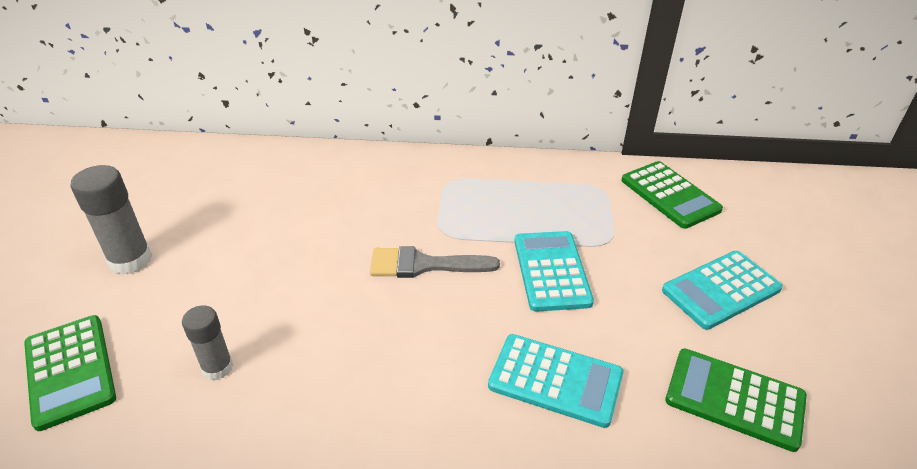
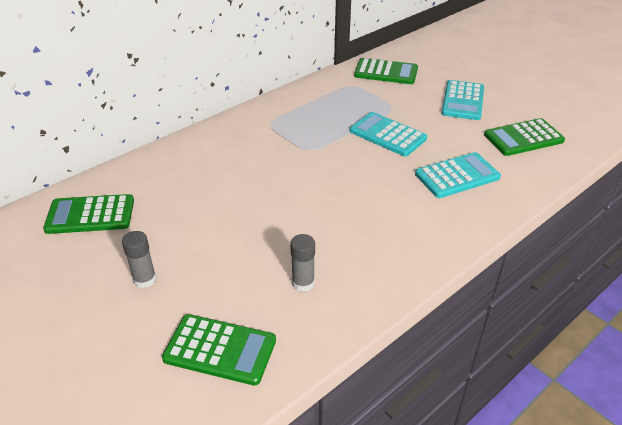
camera: 45 degrees left, 0 degrees up
grey glue stick [70,165,152,275] -> grey glue stick [122,231,156,289], size x0.63
grey brush [370,246,500,278] -> none
none -> green calculator [43,194,134,234]

